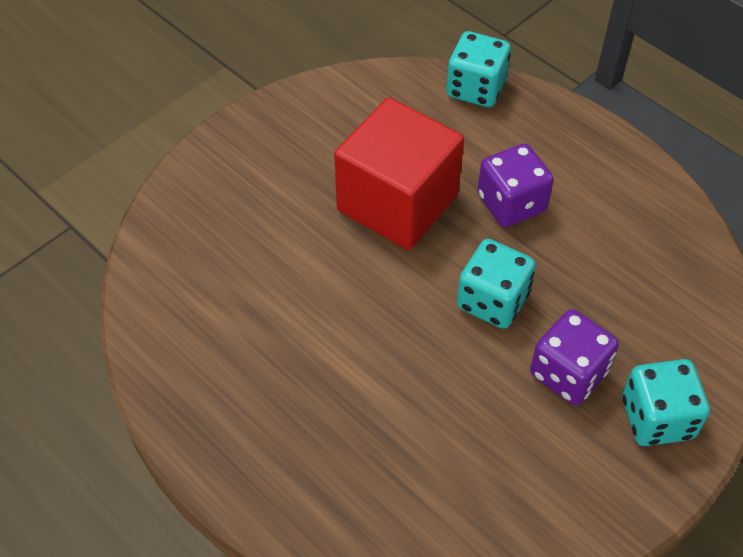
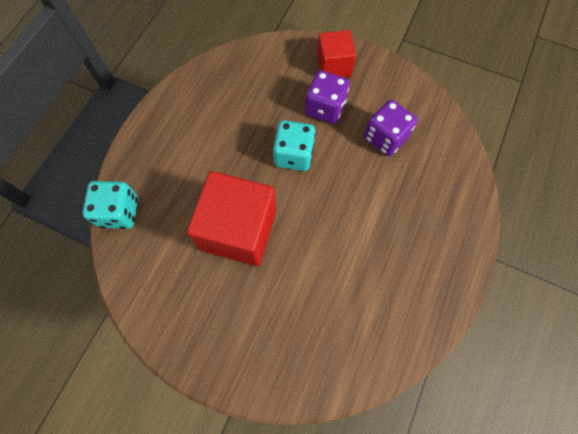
camera: 110 degrees left, 15 degrees up
purple dice [478,143,554,227] -> purple dice moved to [364,100,417,156]
turquoise dice [622,359,710,446] -> red cube [317,30,356,77]

